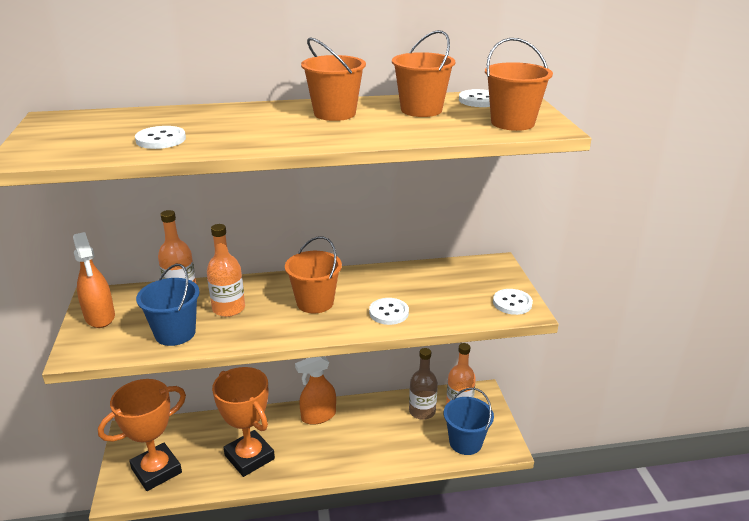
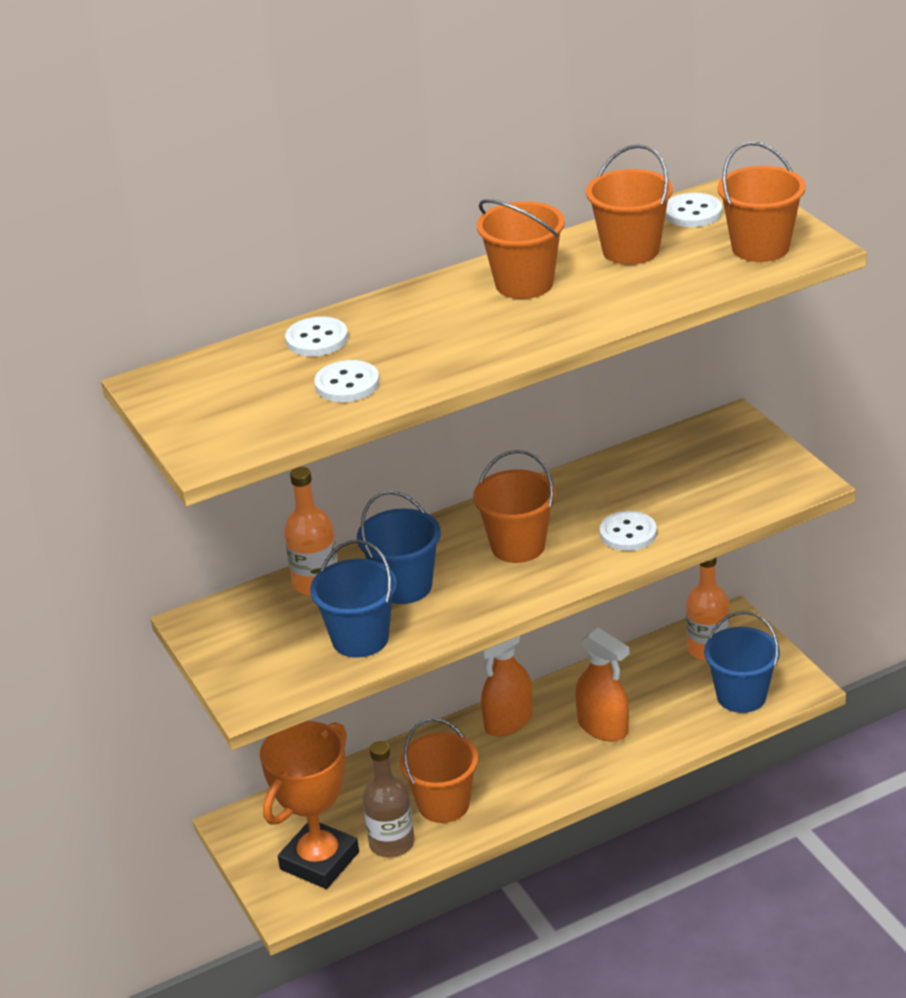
camera: 15 degrees left, 5 degrees up
orange spray bottle [73,232,115,328] -> orange spray bottle moved to [575,628,629,742]
orange bottle [207,224,245,317] -> blue bucket [357,491,441,604]
orange trophy [212,367,275,477] -> orange bucket [400,718,478,823]
brown bottle [409,348,438,420] -> brown bottle moved to [363,741,414,858]
white button [493,289,533,315] -> white button moved to [285,316,348,356]

